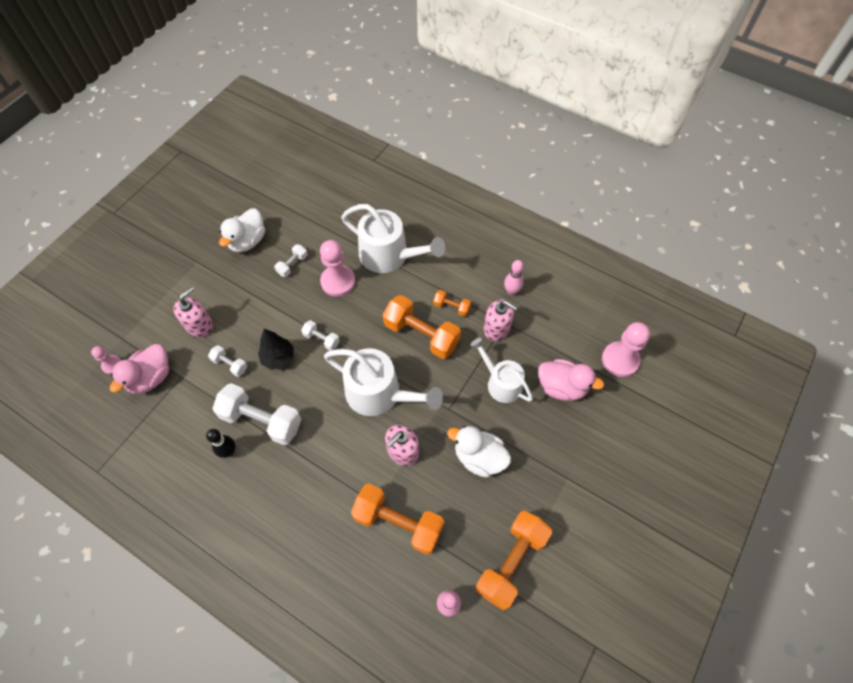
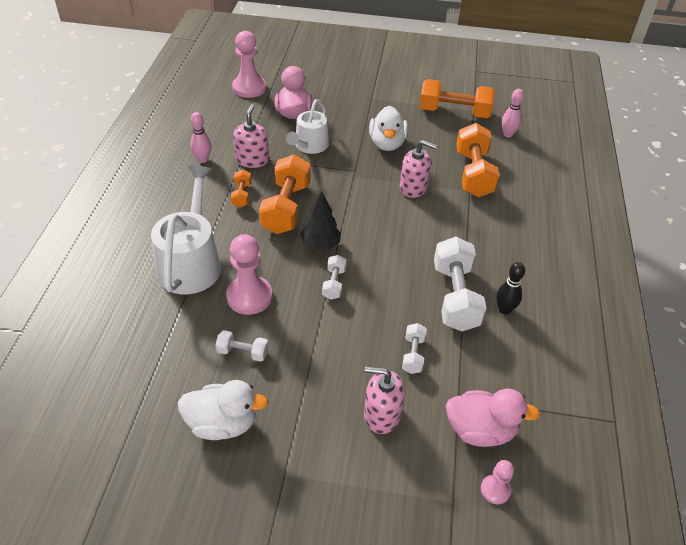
camera: 115 degrees left, 15 degrees down
black tree [258,329,294,370] -> black tree moved to [301,191,341,250]
white watering can [324,348,443,416] -> none

